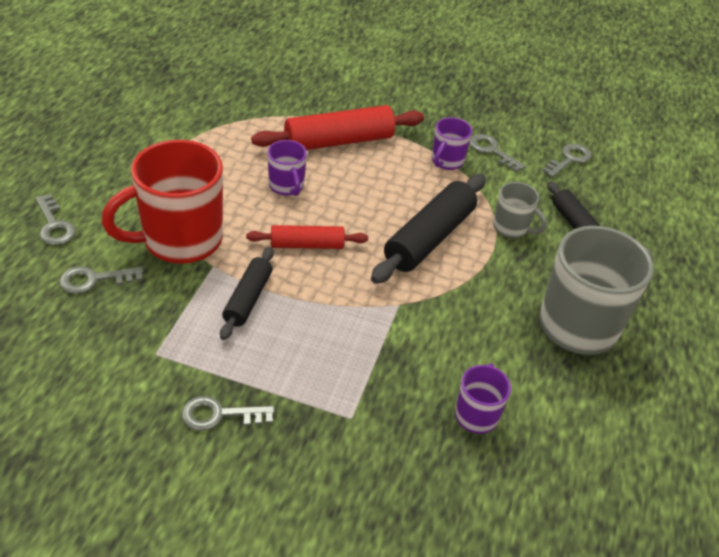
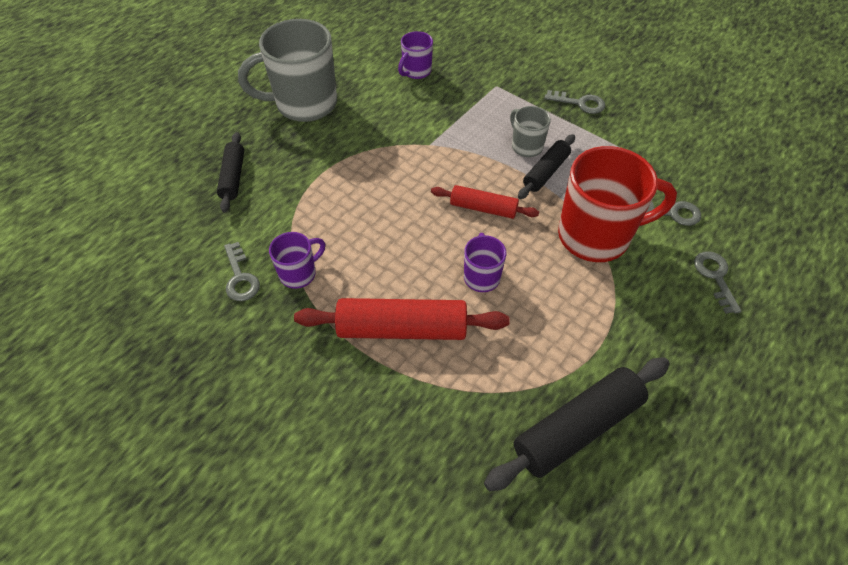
camera: 155 degrees left, 10 degrees up
black rolling pin [371,174,486,284] -> black rolling pin moved to [484,357,670,491]
grey mug [493,182,547,238] -> grey mug moved to [510,106,551,157]
grey key [542,144,592,177] -> none

